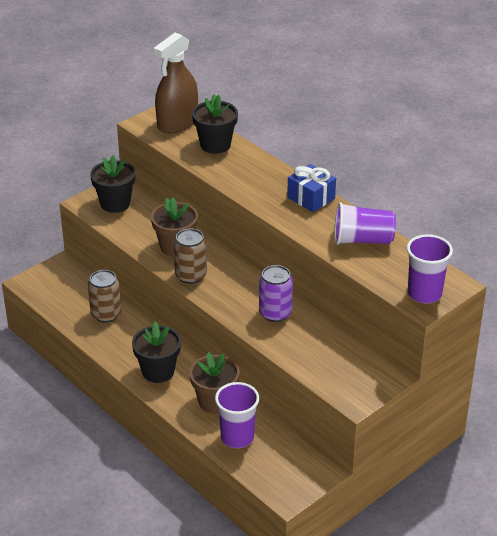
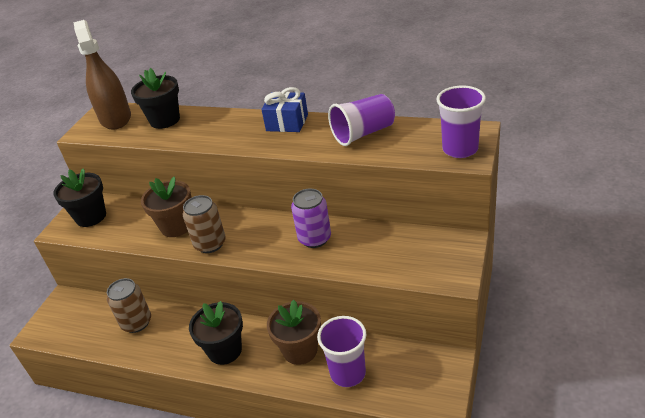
camera: 25 degrees left, 0 degrees up
brown spray bottle [153,32,198,133] -> brown spray bottle turned 150 degrees clockwise [74,20,131,130]

